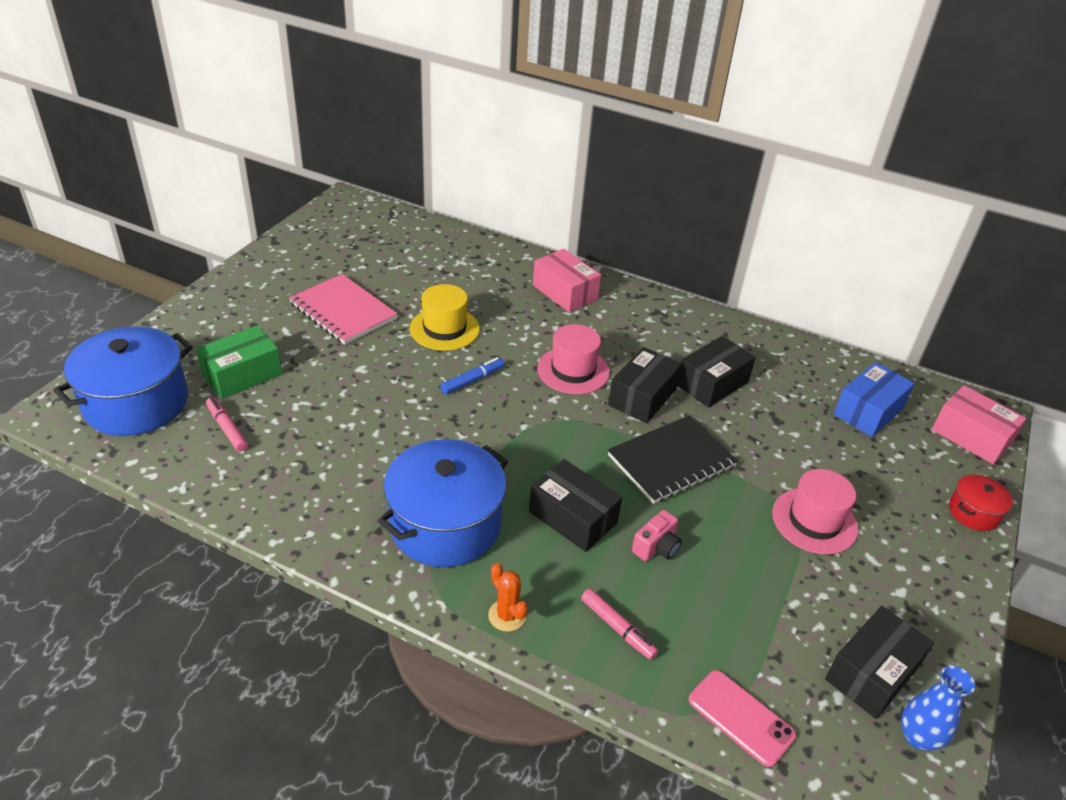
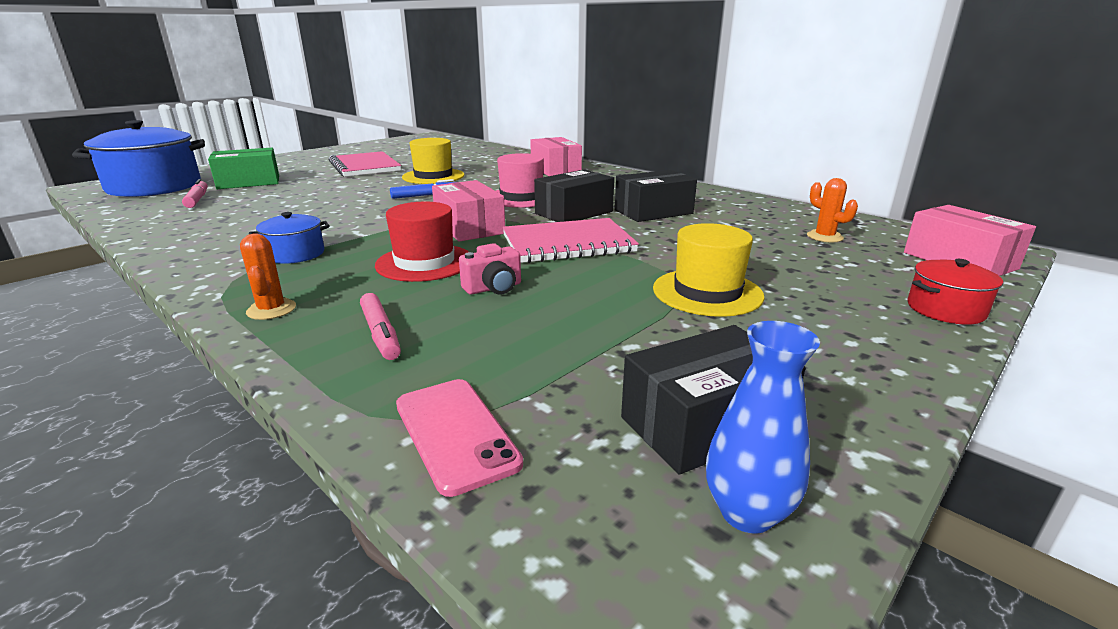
camera: 20 degrees right, 15 degrees down
blue pot [378,439,508,567] -> blue pot [249,212,330,264], size x0.48
black box [529,459,622,552] -> red hat [375,202,469,282]
black notebook [608,415,738,504] -> pink notebook [503,218,639,263]
pink hat [772,469,858,554] -> yellow hat [653,223,765,317]
blue box [834,362,915,437] -> orange cactus [807,178,858,243]
none -> pink box [432,180,505,242]

